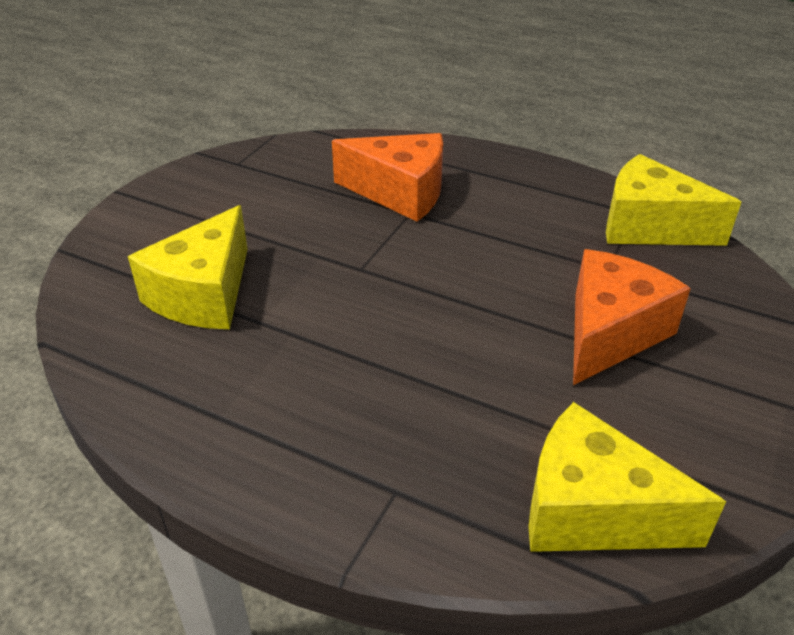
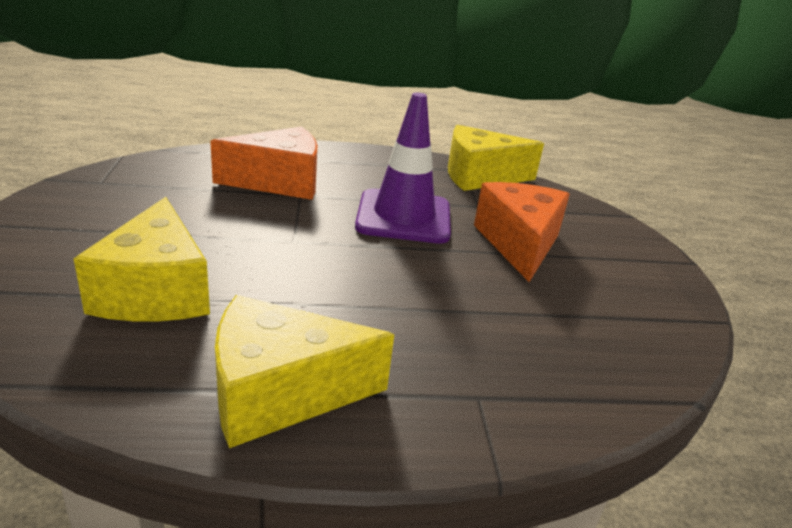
camera: 35 degrees left, 10 degrees down
yellow cheese [528,402,726,552] -> yellow cheese moved to [215,295,394,448]
none -> purple traffic cone [355,92,451,244]

